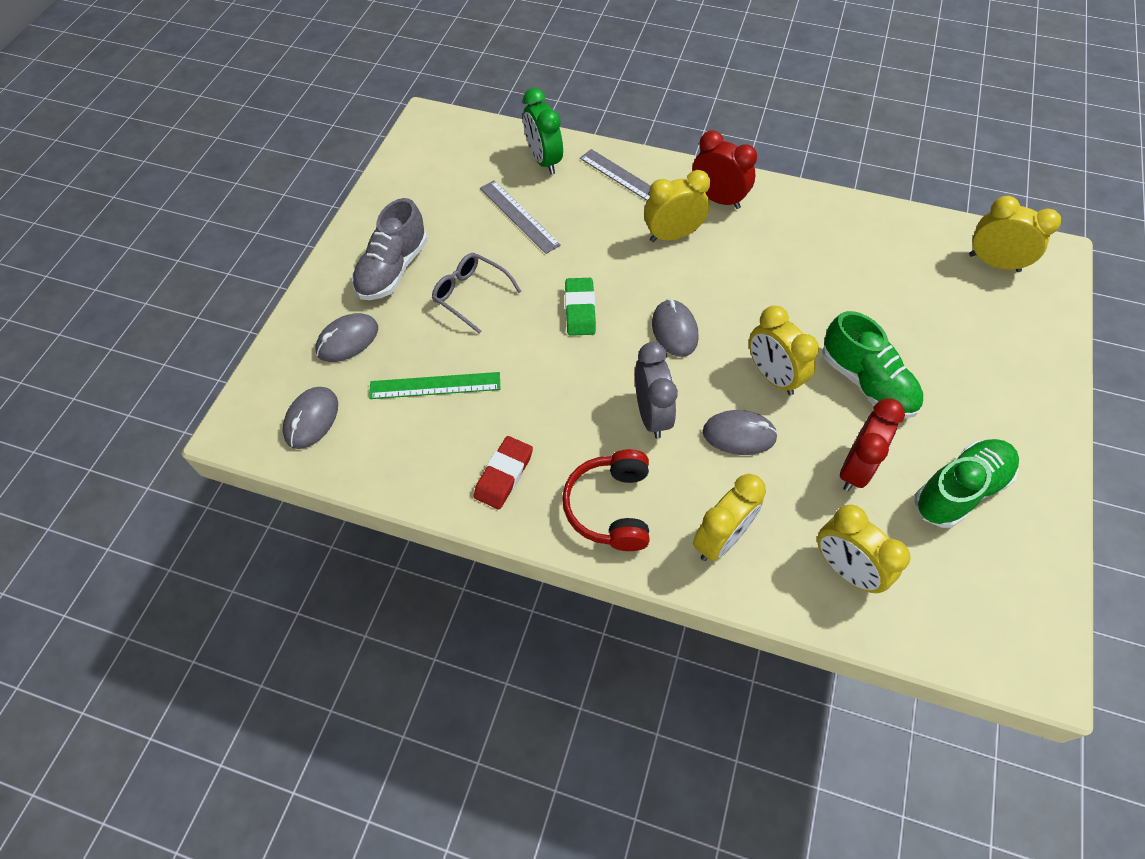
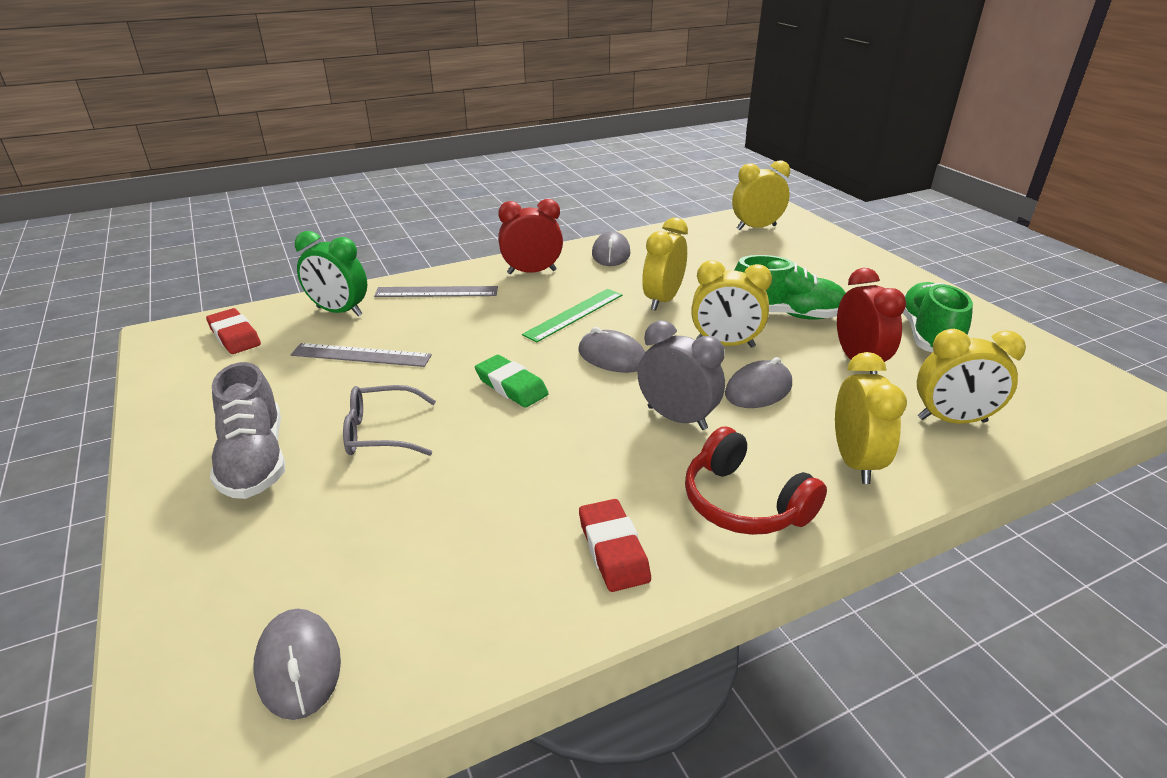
camera: 45 degrees left, 25 degrees down
grey mouse [315,313,378,362] -> grey mouse moved to [592,231,631,266]
green ruler [369,372,501,399] -> green ruler moved to [522,289,622,342]
yellow clock [644,170,710,242] -> yellow clock moved to [642,217,688,310]
none -> red eraser [206,308,261,354]

